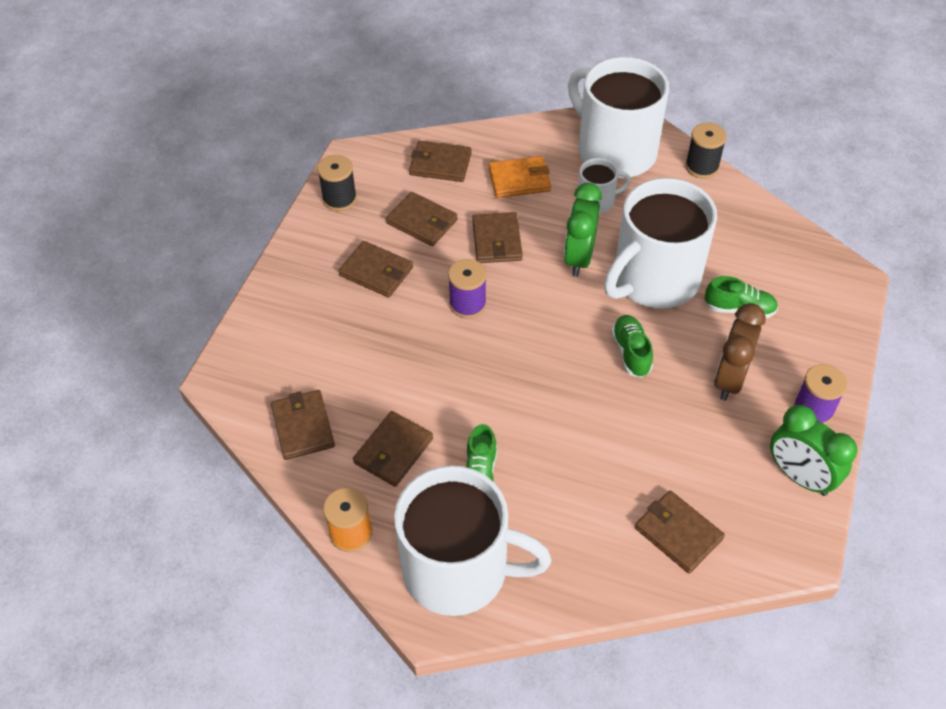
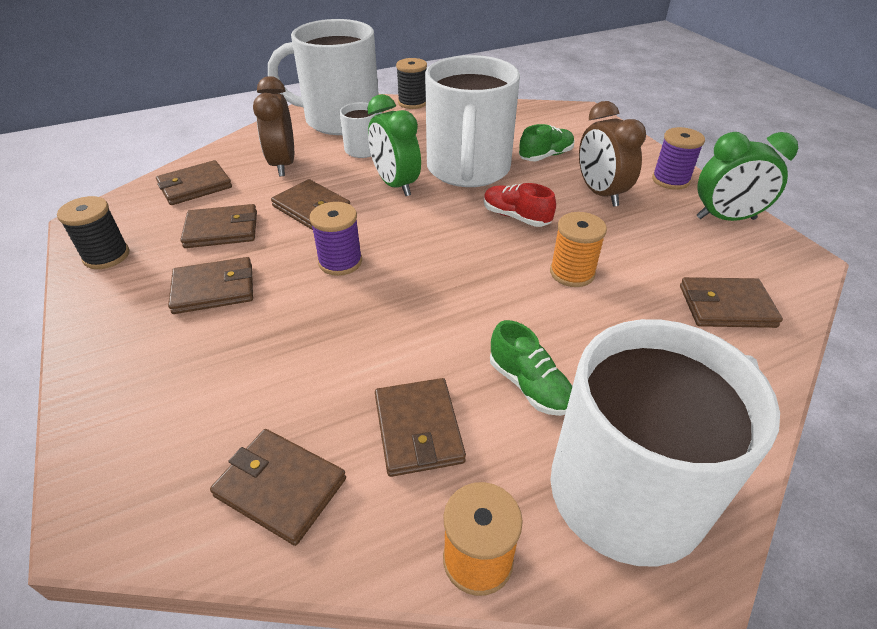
camera: 45 degrees left, 10 degrees down
orange wallet [489,156,551,198] -> brown clock [253,76,294,176]
green shoe [611,315,653,378] -> red shoe [484,183,556,227]
none -> orange spool [550,212,607,287]

